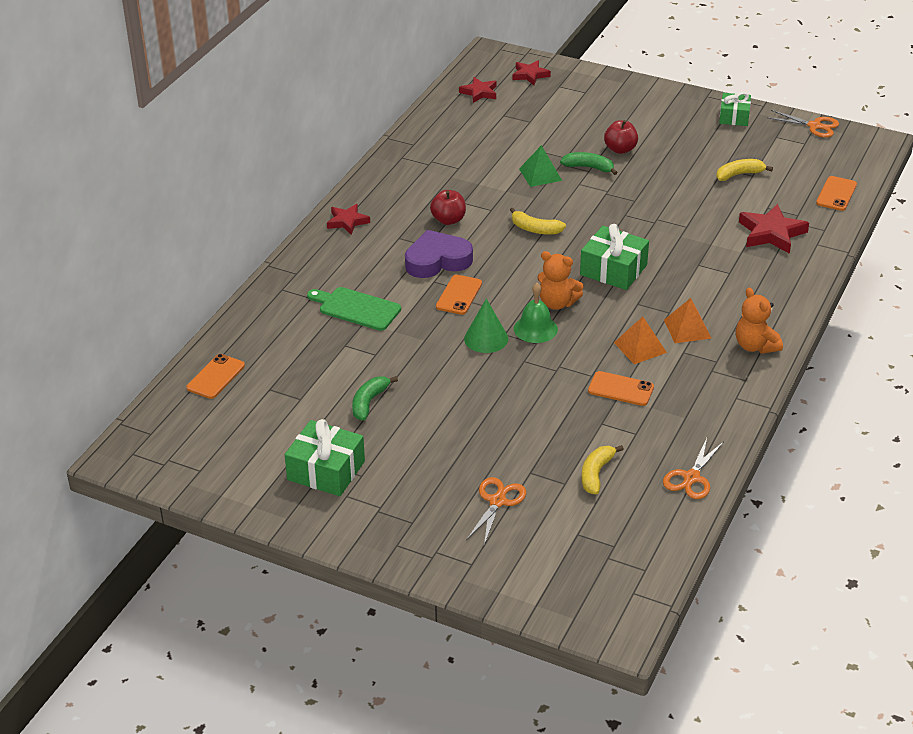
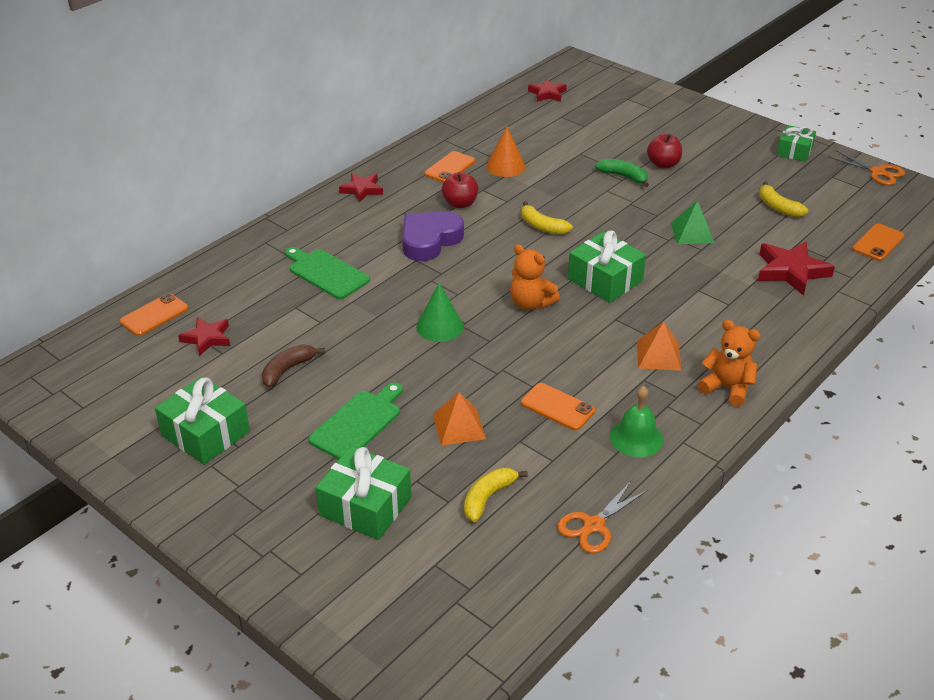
camera: 15 degrees right, 0 degrees up
green banana [352,376,398,421] -> brown banana [262,344,325,388]
purple heart [405,230,473,278] -> purple heart turned 45 degrees counterclockwise [402,211,464,261]
orange phone [436,275,482,315] -> orange phone moved to [424,151,475,183]
orange scissors [466,477,526,545] -> green gift [316,446,411,540]
red star [512,60,551,85] -> red star moved to [178,317,230,356]
green bell [514,283,558,343] -> green bell moved to [610,386,663,457]
green pyramid [519,145,562,187] -> green pyramid moved to [671,201,714,244]
orange pyramid [614,316,667,364] -> orange pyramid moved to [433,392,486,446]
yellow banana [716,159,773,181] -> yellow banana turned 120 degrees counterclockwise [759,181,808,217]
orange teddy bear [736,288,783,354] -> orange teddy bear turned 135 degrees clockwise [698,320,760,407]
none -> green cutting board [308,383,403,460]
none -> orange cone [486,126,525,177]

